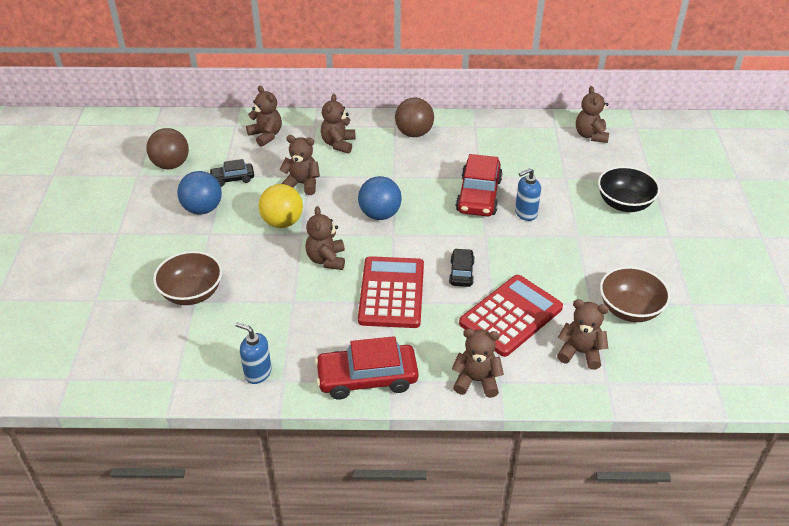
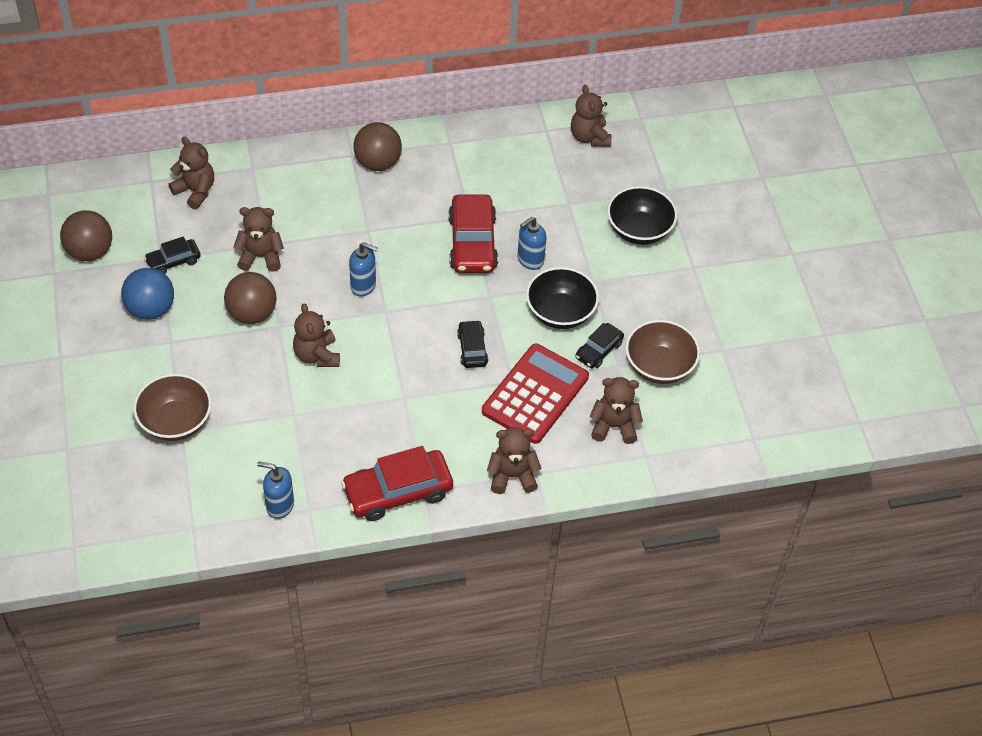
camera: 15 degrees left, 10 degrees up
yellow ball [258,184,303,228] -> brown ball [224,272,277,324]
brown teddy bear [321,94,356,154] -> none
blue ball [358,176,402,220] -> blue soap dispenser [349,242,378,297]
red calculator [358,256,424,328] -> none
none -> black bowl [526,267,599,329]
none -> black car [575,323,624,368]

